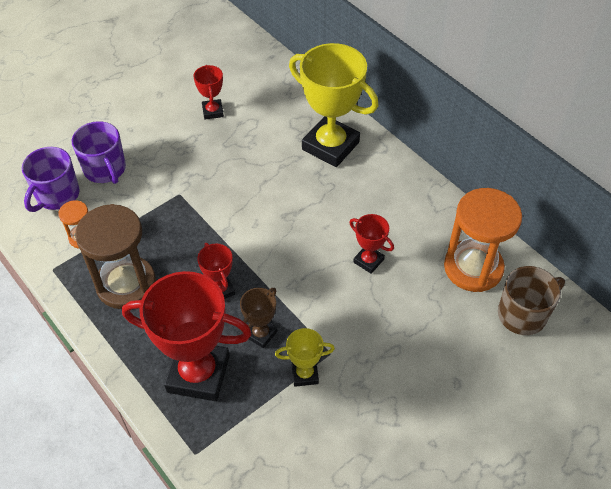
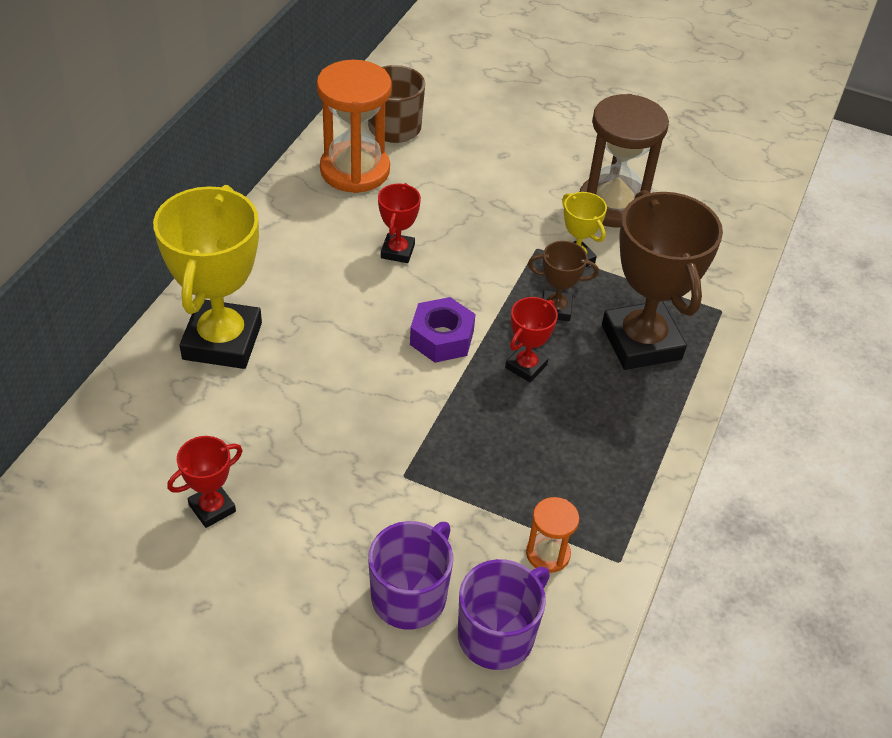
camera: 120 degrees left, 5 degrees down
purple mug [22,147,80,212] -> purple mug turned 45 degrees counterclockwise [458,559,550,670]
brown hourglass [75,204,156,309] -> brown hourglass moved to [580,94,669,228]
red trophy [122,271,252,401] -> brown trophy [602,190,723,370]
none -> purple nut [410,297,475,363]

